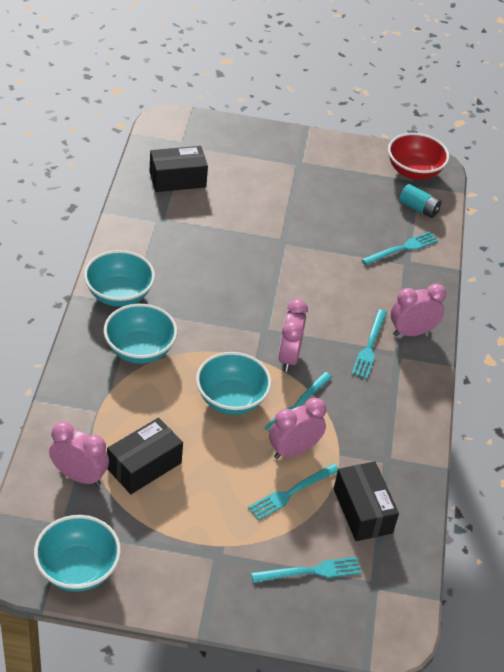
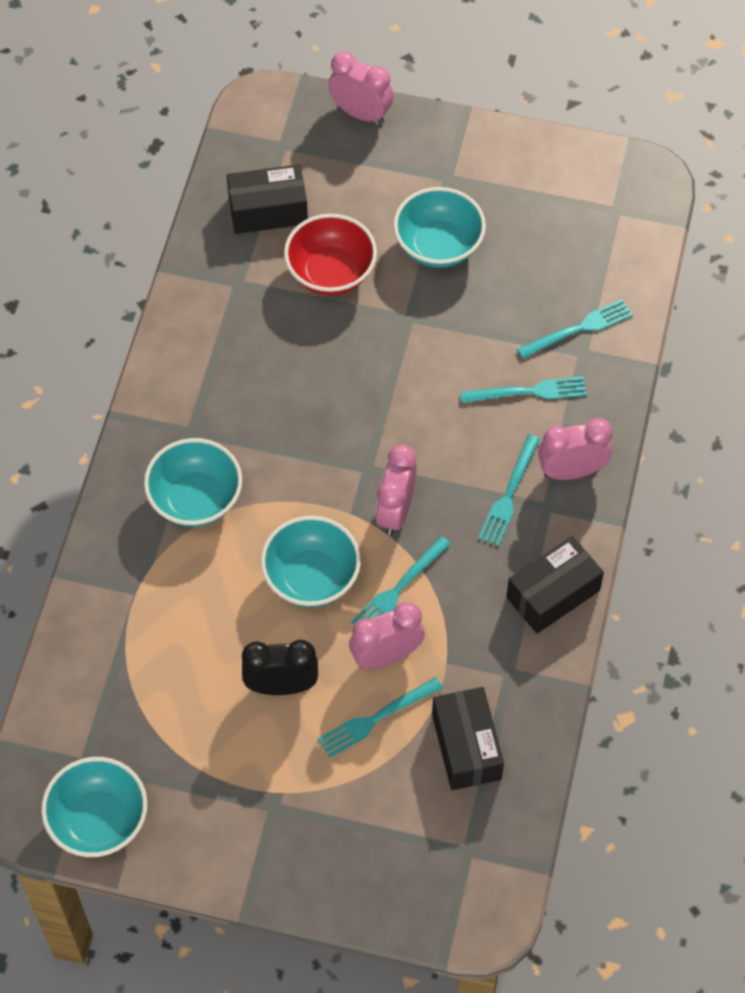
camera: 10 degrees right, 15 degrees up
pink clock [49,422,109,486] -> pink clock moved to [328,51,394,124]
turquoise bowl [84,250,155,307] -> turquoise bowl moved to [393,187,486,268]
black box [107,418,183,494] -> black box moved to [506,536,604,634]
turquoise fork [251,557,361,583] -> turquoise fork moved to [460,376,587,403]
red bowl [388,133,449,180] -> red bowl moved to [284,214,377,295]
turquoise battery [399,184,441,218] -> none
none -> black clock [242,640,318,695]

